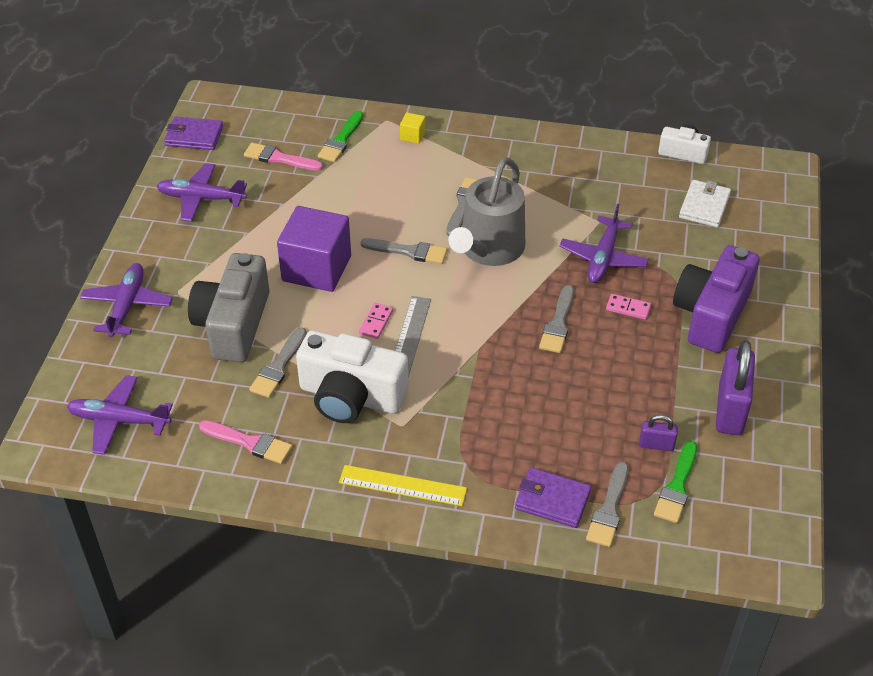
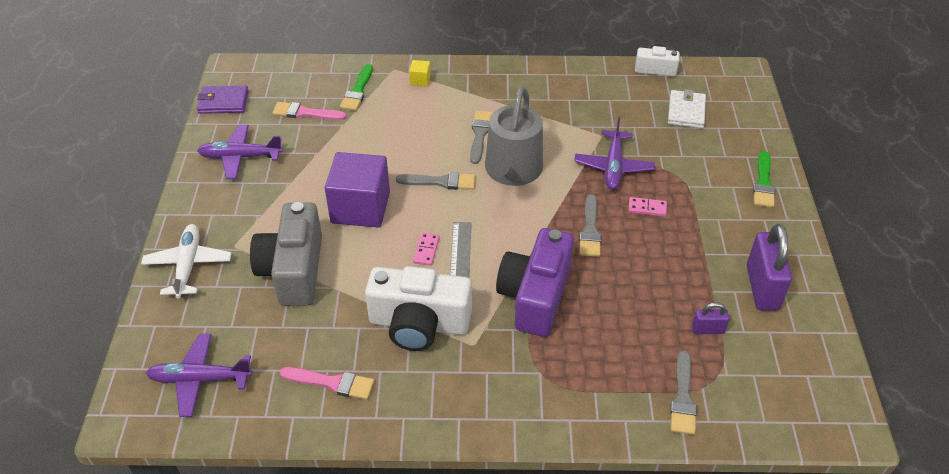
camera: 10 degrees left, 0 degrees up
purple plane [80,263,173,338] -> white plane [141,224,232,299]
grey brush [249,327,307,398] -> none
yellow ruler [339,465,467,506] -> none
purple wallet [515,467,591,528] -> none
green brush [654,441,697,523] -> green brush moved to [753,151,775,208]
purple camera [673,245,760,353] -> purple camera moved to [496,228,574,337]

